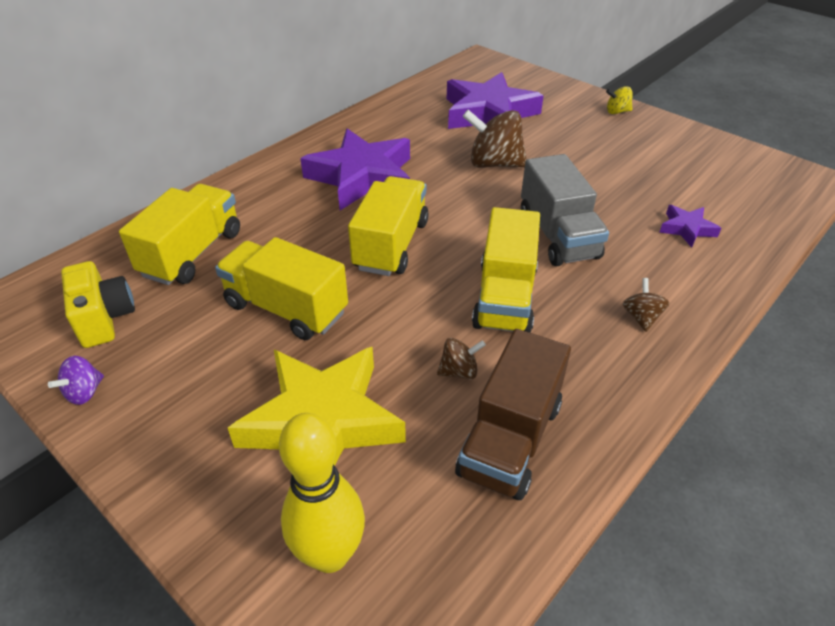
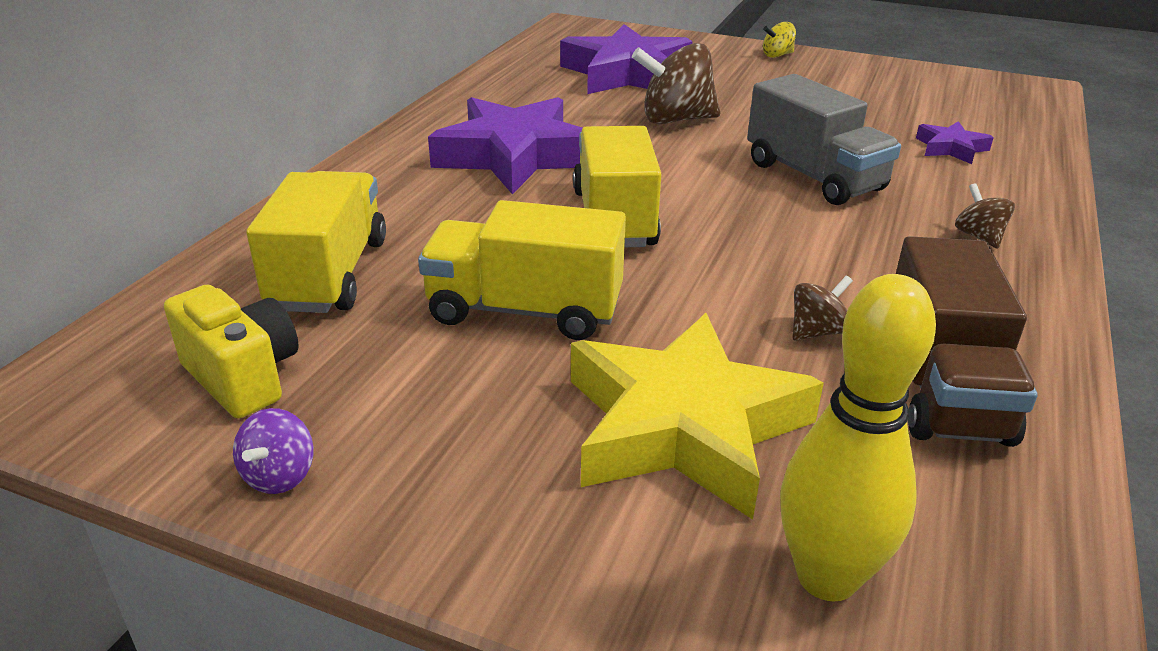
camera: 20 degrees left, 10 degrees down
yellow truck [472,207,540,333] -> none

